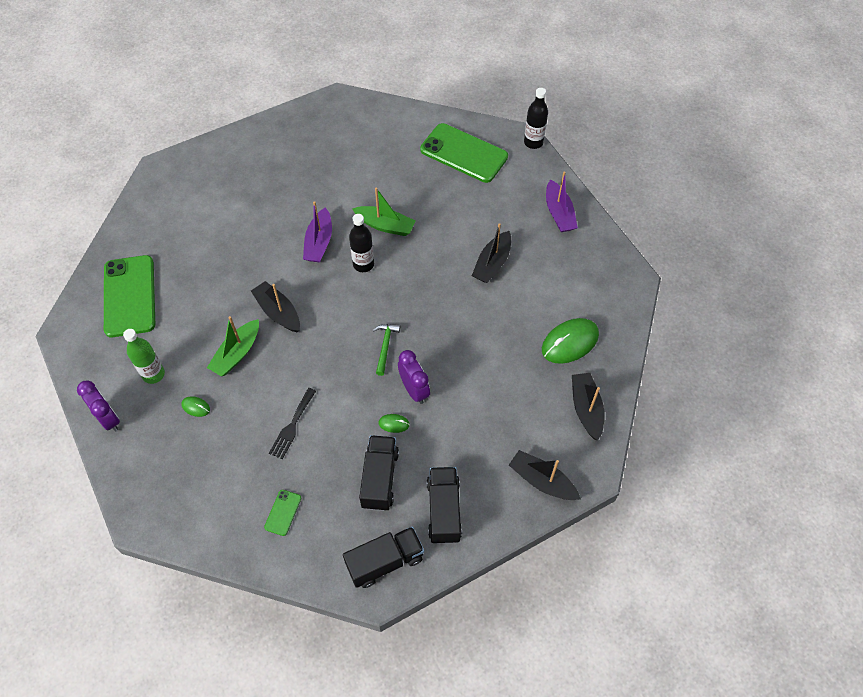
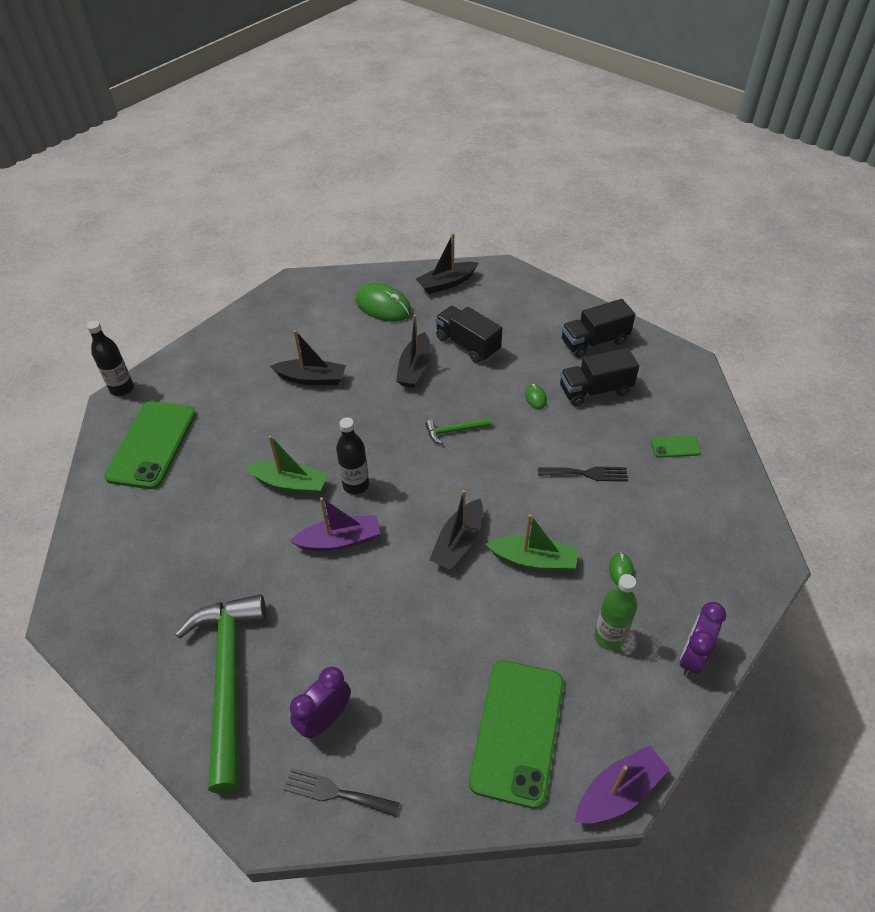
camera: 110 degrees left, 10 degrees down
green phone [104,255,155,337] -> green phone turned 45 degrees counterclockwise [469,660,564,809]
black truck [343,526,424,588] -> black truck moved to [435,306,502,363]
green boat [352,188,416,236] -> green boat turned 105 degrees clockwise [246,435,328,495]
purple clock [398,350,430,404] -> purple clock moved to [290,667,351,738]
black boat [509,450,581,500] -> black boat moved to [396,315,431,388]
purple boat [546,172,578,232] -> purple boat moved to [575,745,669,824]
none -> green hammer [175,594,266,793]
none -> black fork [283,768,400,817]

